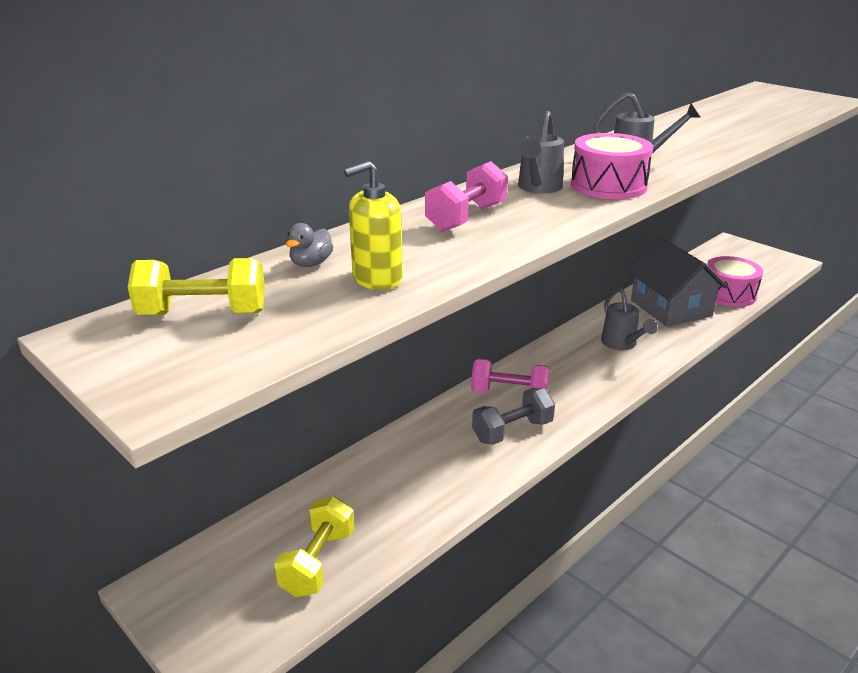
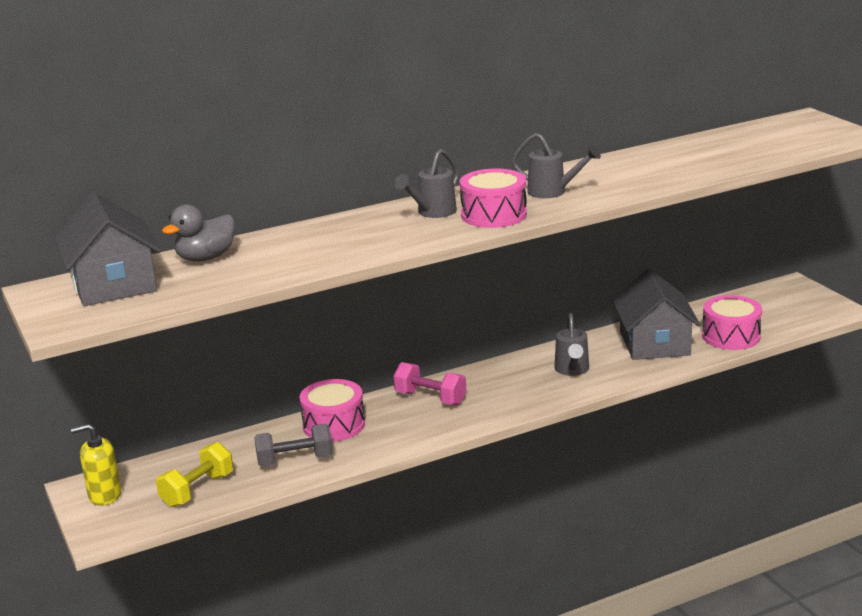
camera: 20 degrees right, 5 degrees down
yellow dumbbell [128,258,265,315] -> grey house [54,192,161,306]
grey duck [286,223,333,267] -> grey duck [162,205,235,262], size x1.76
yellow soap dispenser [344,161,403,290] -> yellow soap dispenser moved to [71,424,121,506]
pink dumbbell [425,161,508,232] -> none
grey dumbbell [472,388,555,445] -> grey dumbbell moved to [254,424,333,467]
none -> pink drum [300,379,365,442]

